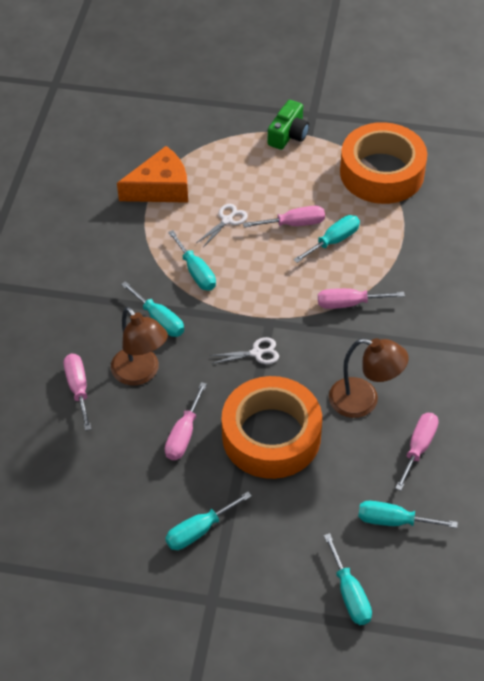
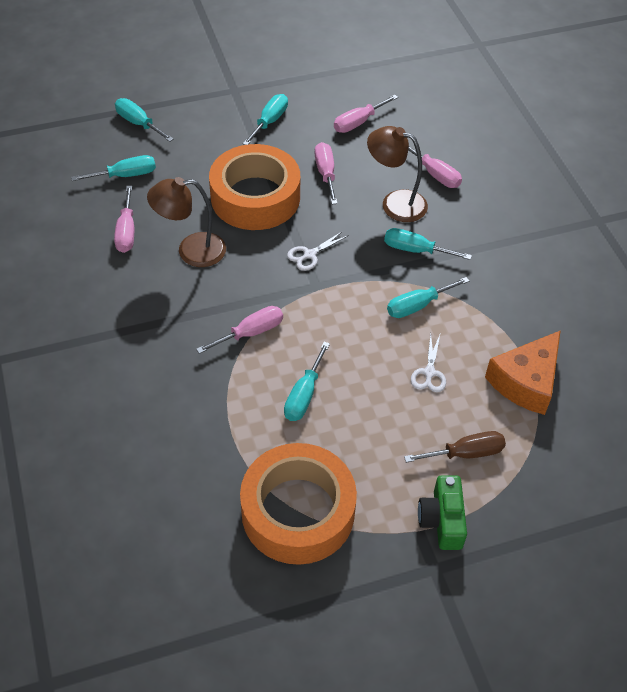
camera: 150 degrees right, 0 degrees up
turquoise screwdriver [168,230,216,291] -> turquoise screwdriver turned 60 degrees counterclockwise [387,277,469,318]
pink screwdriver [243,206,325,227] -> pink screwdriver moved to [334,95,398,133]
none -> brown screwdriver [404,431,506,463]

